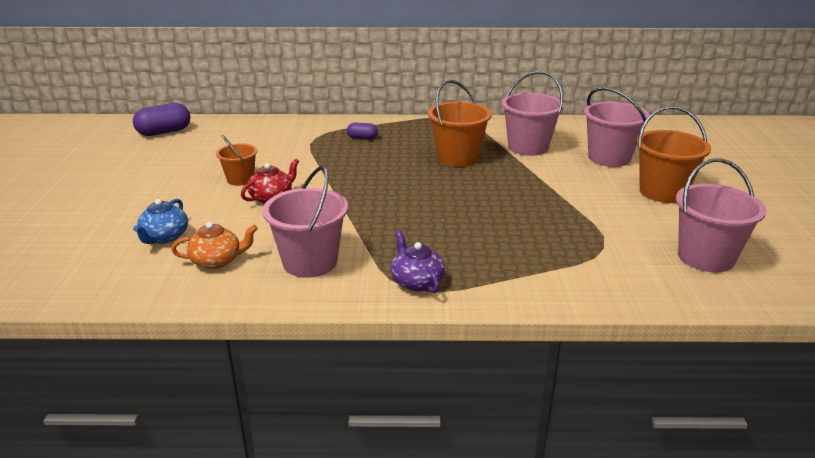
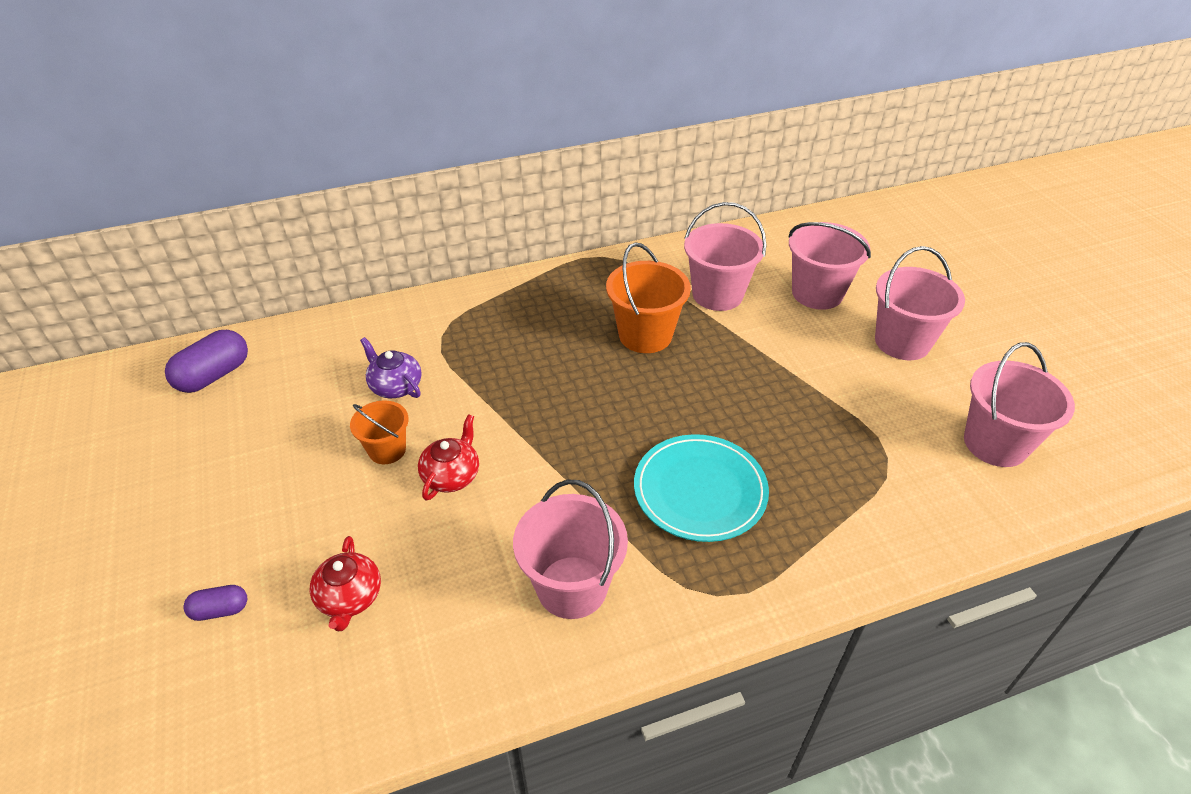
camera: 20 degrees left, 15 degrees up
blue teapot [133,199,188,244] -> red teapot [310,536,381,631]
orange teapot [171,222,258,269] -> none
purple capsule [347,123,378,139] -> purple capsule moved to [184,585,247,621]
purple teapot [391,230,445,293] -> purple teapot moved to [360,337,422,398]
orange bucket [636,106,711,203] -> pink bucket [875,246,965,360]
none -> turquoise plate [634,434,769,542]

